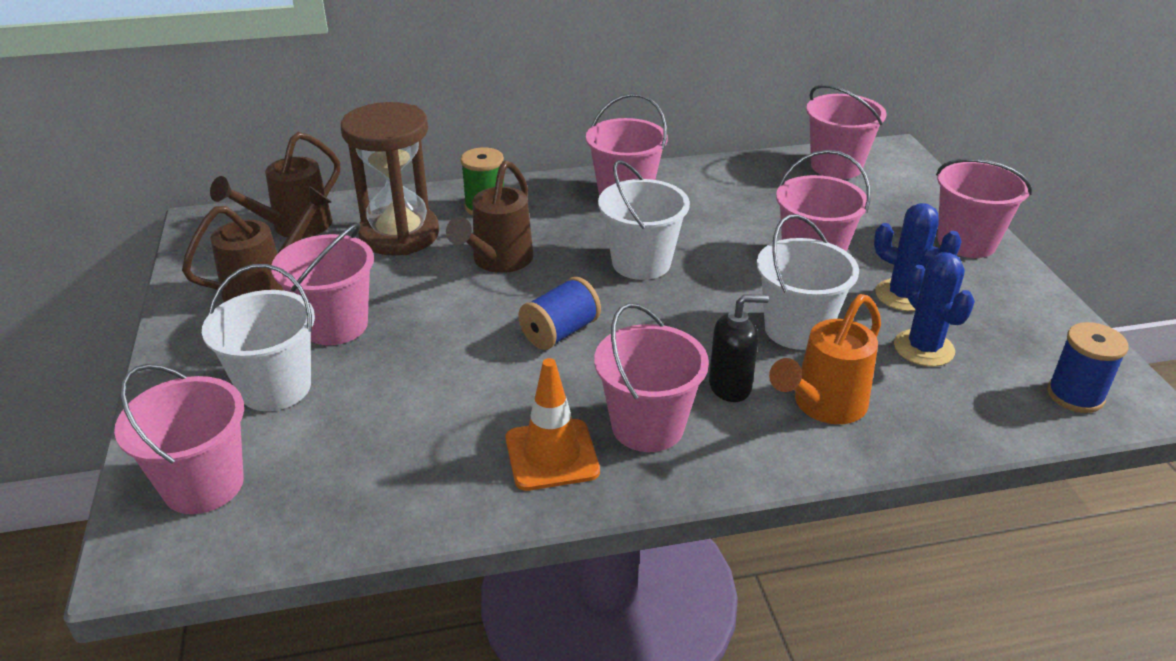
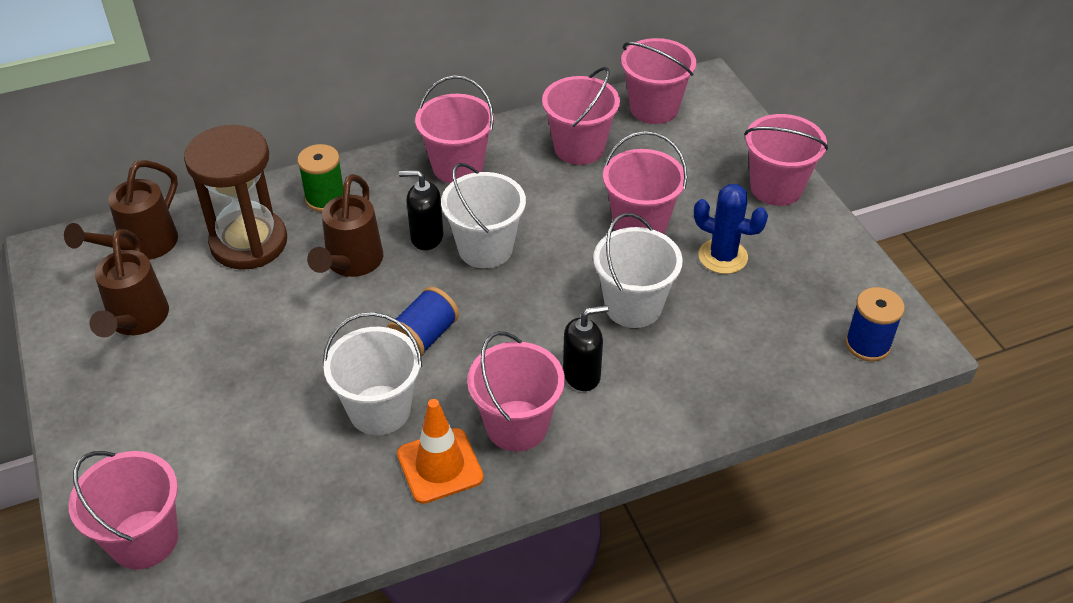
camera: 10 degrees left, 10 degrees up
brown watering can [182,186,331,302] -> brown watering can turned 135 degrees clockwise [89,229,169,337]
white bucket [202,264,315,411] -> white bucket moved to [323,312,422,435]
pink bucket [271,223,374,345] -> pink bucket moved to [542,67,620,165]
orange watering can [769,294,881,424] -> none
blue cactus [894,252,975,367] -> none
none -> black soap dispenser [399,170,443,250]

